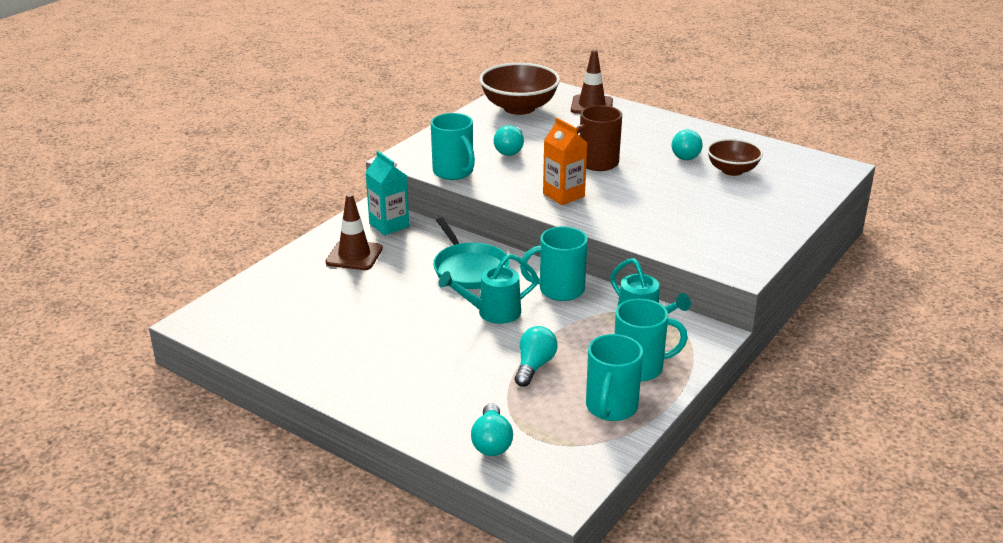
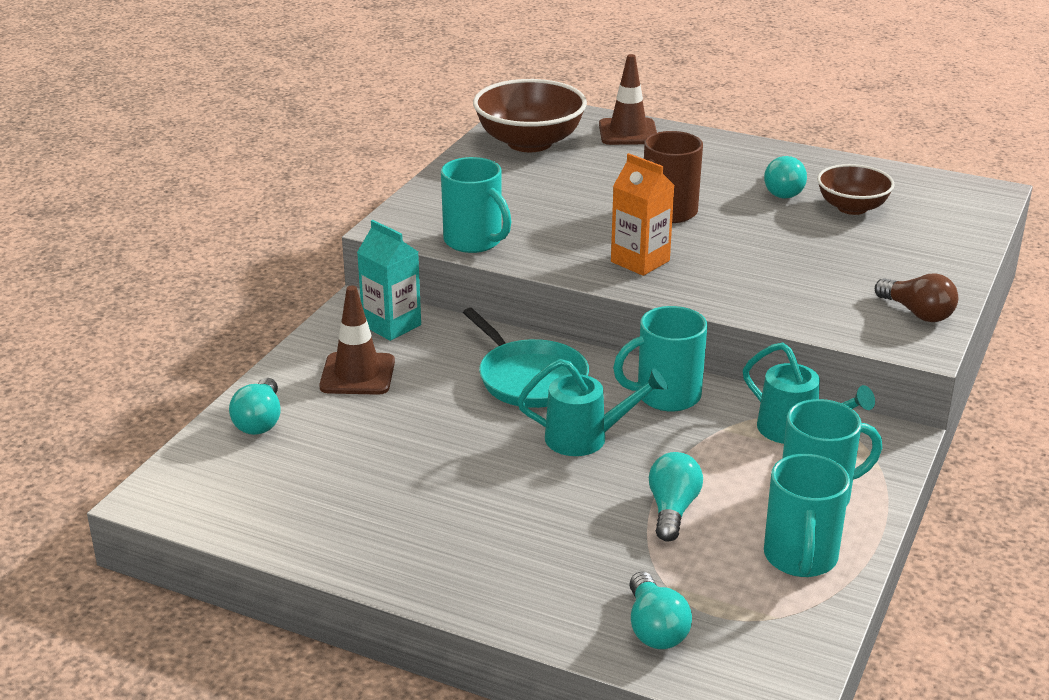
camera: 10 degrees left, 0 degrees up
turquoise watering can [439,254,539,324] -> turquoise watering can turned 150 degrees counterclockwise [517,359,667,456]
turquoise light bulb [494,125,524,156] -> turquoise light bulb moved to [229,378,281,435]
none -> brown light bulb [875,273,958,322]

